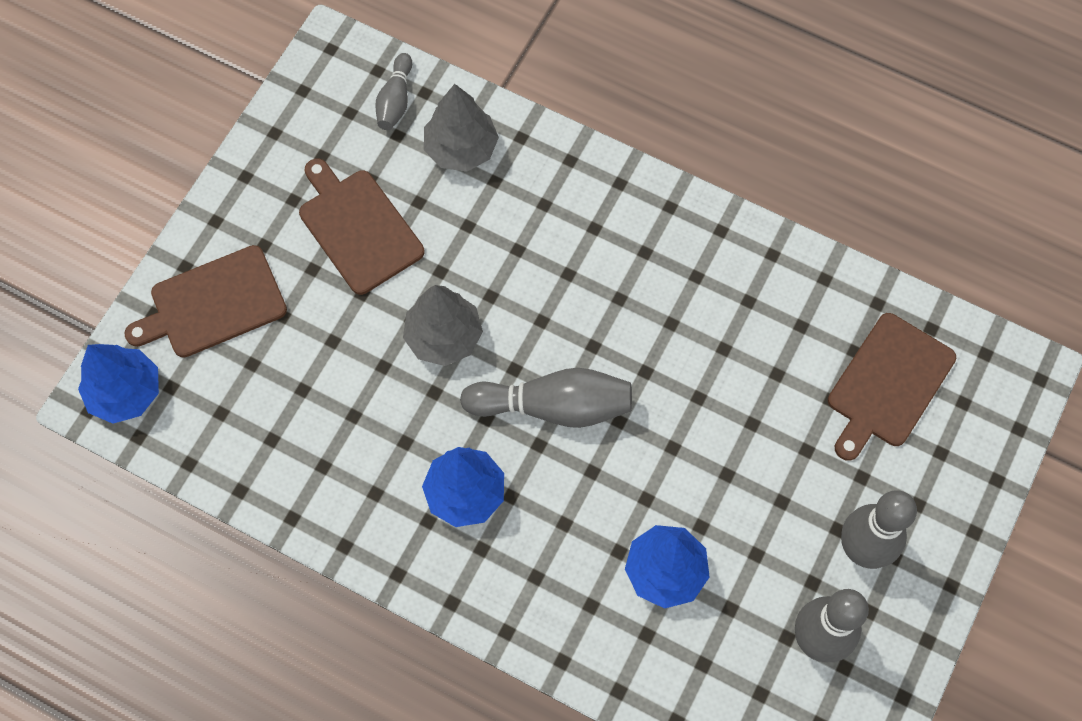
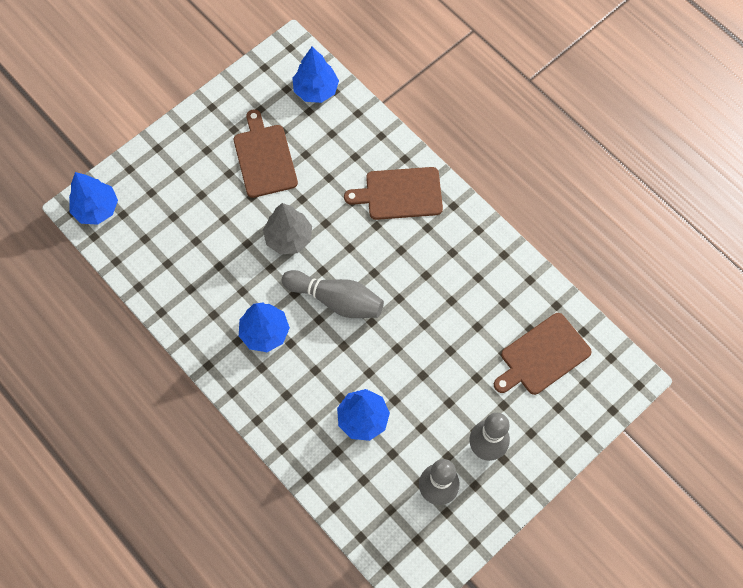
camera: 20 degrees right, 0 degrees up
brown cutting board [124,245,287,358] -> brown cutting board moved to [344,167,443,220]
grey bowling pin [375,53,412,130] -> blue tree [292,47,339,103]
grey tree [424,84,499,172] -> none

